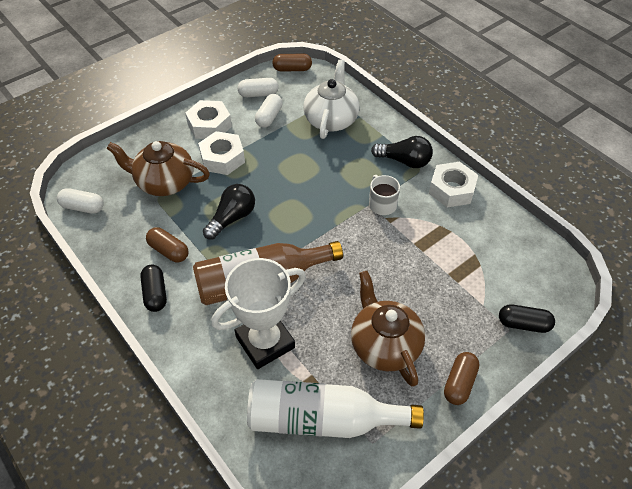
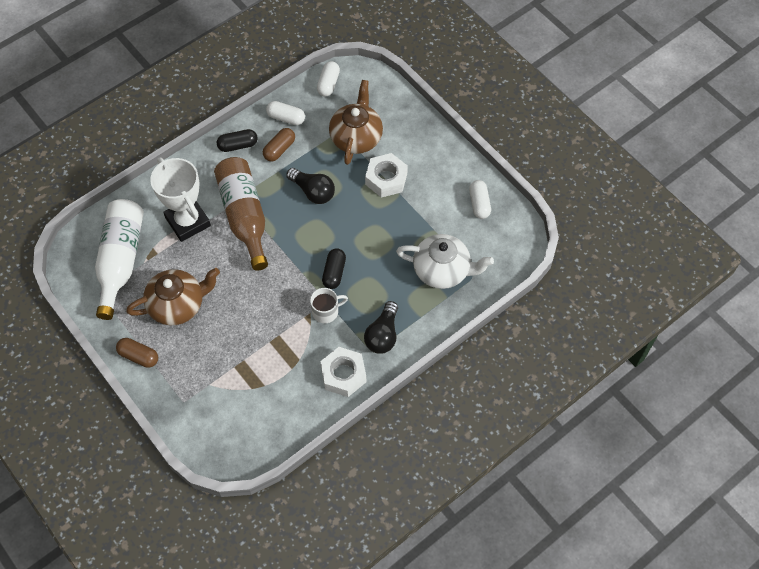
camera: 90 degrees right, 10 degrees up
white nut [185,100,232,139] -> none
white capsule [255,94,283,128] -> white capsule moved to [266,101,305,125]
brown capsule [272,54,312,72] -> none
black capsule [499,304,555,333] -> black capsule moved to [322,248,346,289]

